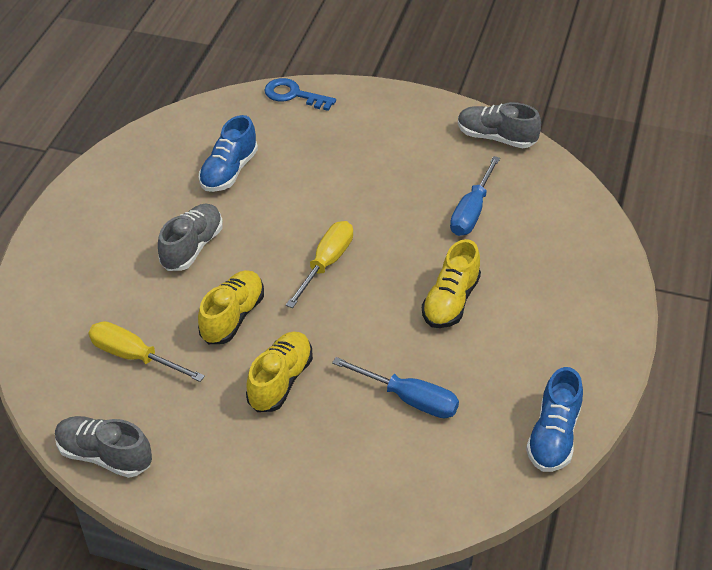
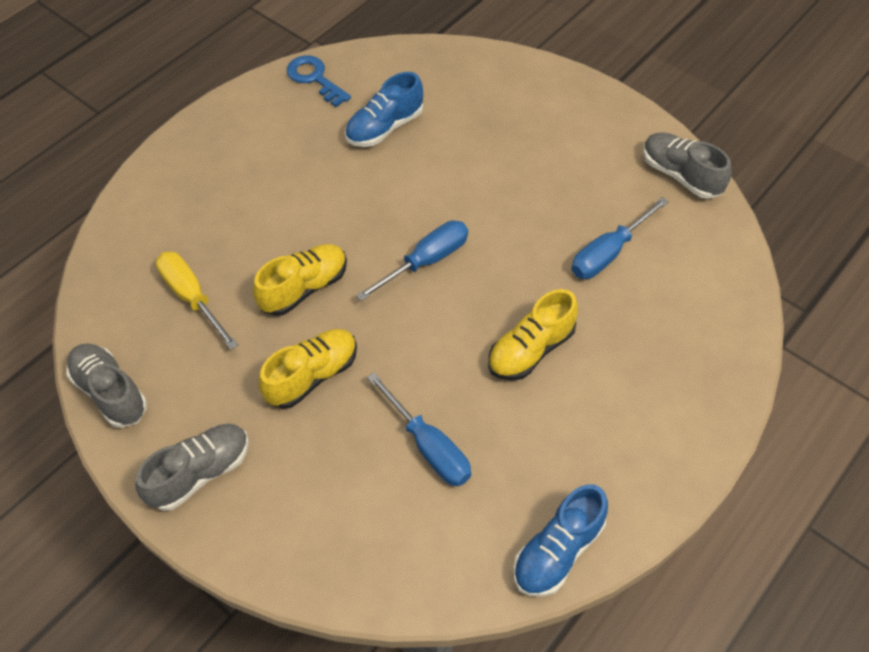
camera: 25 degrees right, 10 degrees up
grey shoe [158,203,223,271] -> grey shoe moved to [135,424,249,511]
blue key [265,78,336,111] -> blue key moved to [287,55,351,107]
yellow screwdriver [286,221,353,308] -> blue screwdriver [356,220,468,301]

